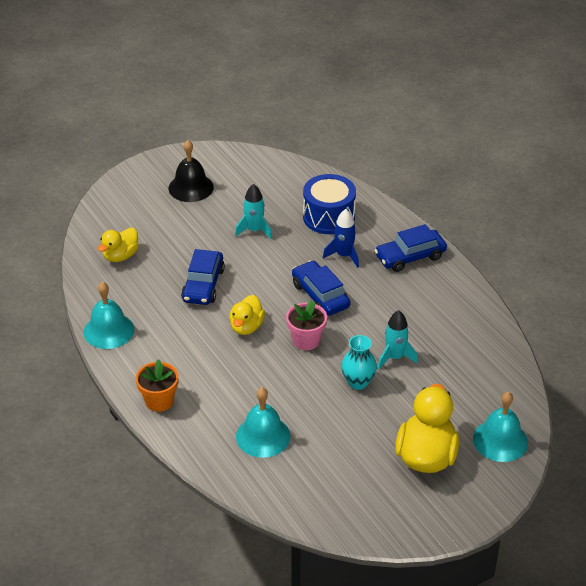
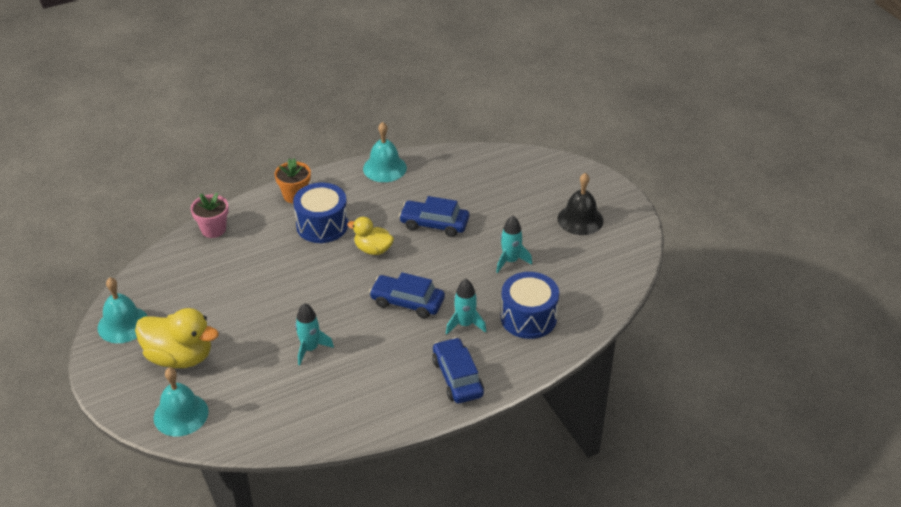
camera: 95 degrees right, 0 degrees up
yellow duck [98,228,139,262] -> none
turquoise bell [236,388,291,458] -> turquoise bell moved to [97,277,148,343]
pink flower pot [286,300,327,350] -> pink flower pot moved to [191,193,229,238]
blue car [292,260,350,316] -> blue car turned 135 degrees counterclockwise [369,272,445,318]
blue rocket [323,209,359,268] -> turquoise rocket [446,279,486,334]
turquoise vase [341,335,377,390] -> none
none -> blue drum [293,183,348,243]

